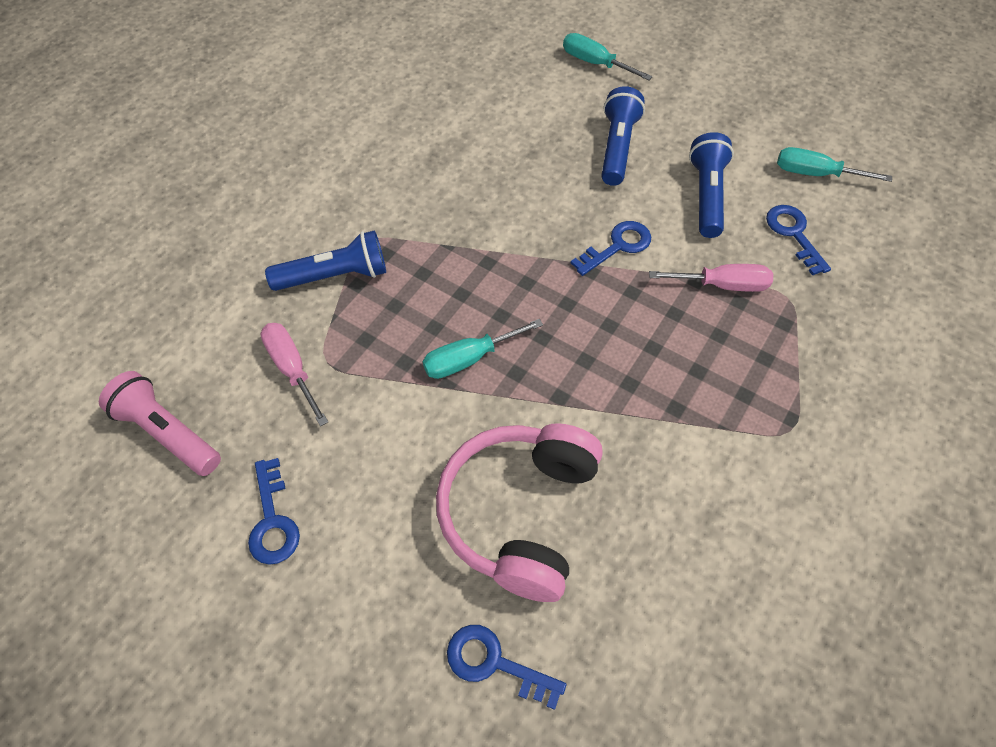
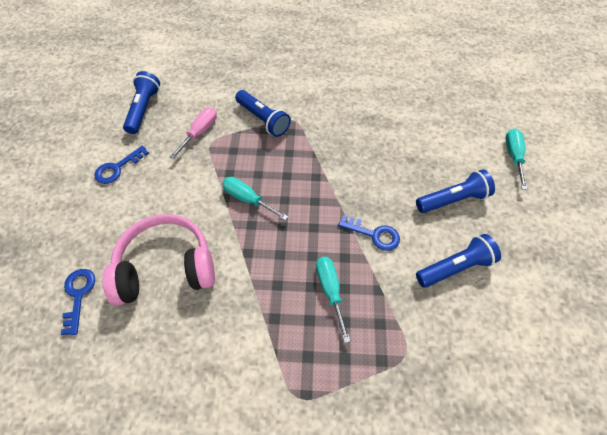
camera: 60 degrees right, 0 degrees up
pink flashlight [99,371,221,476] -> blue flashlight [123,71,160,134]
pink screwdriver [649,264,773,292] -> none
blue key [766,205,831,275] -> none
turquoise screwdriver [777,147,892,182] -> turquoise screwdriver moved to [316,257,351,343]

